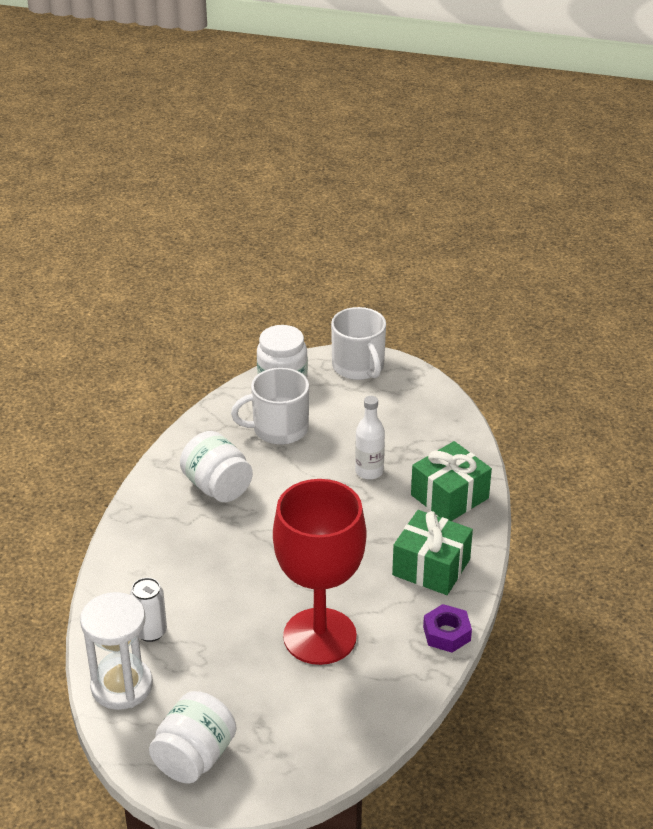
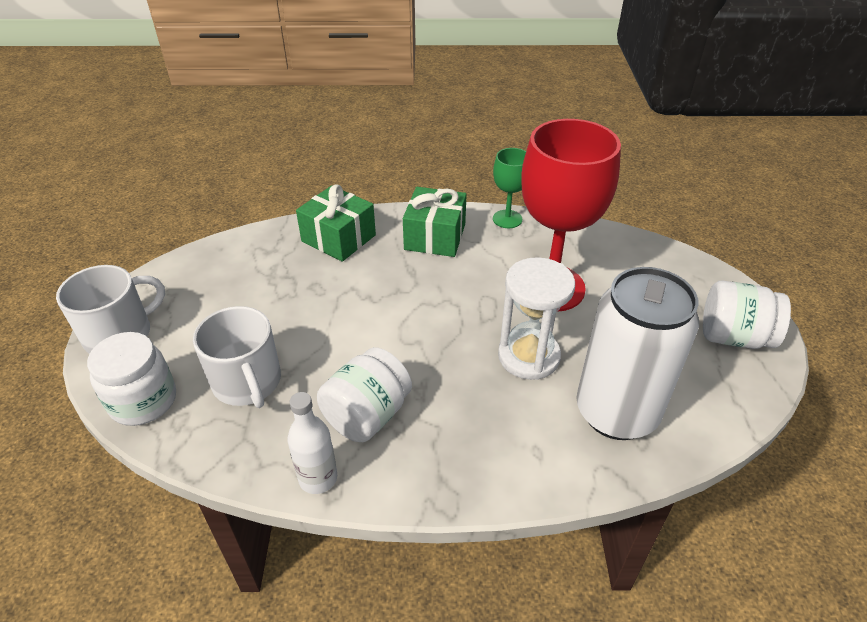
camera: 105 degrees left, 5 degrees up
white hourglass [80,592,153,710] -> white hourglass moved to [498,257,575,380]
white can [130,577,167,642] -> white can [576,267,699,440], size x2.27
white bottle [355,396,385,480] -> white bottle moved to [287,392,337,494]
purple nut [423,604,472,653] -> green goblet [493,148,526,228]

